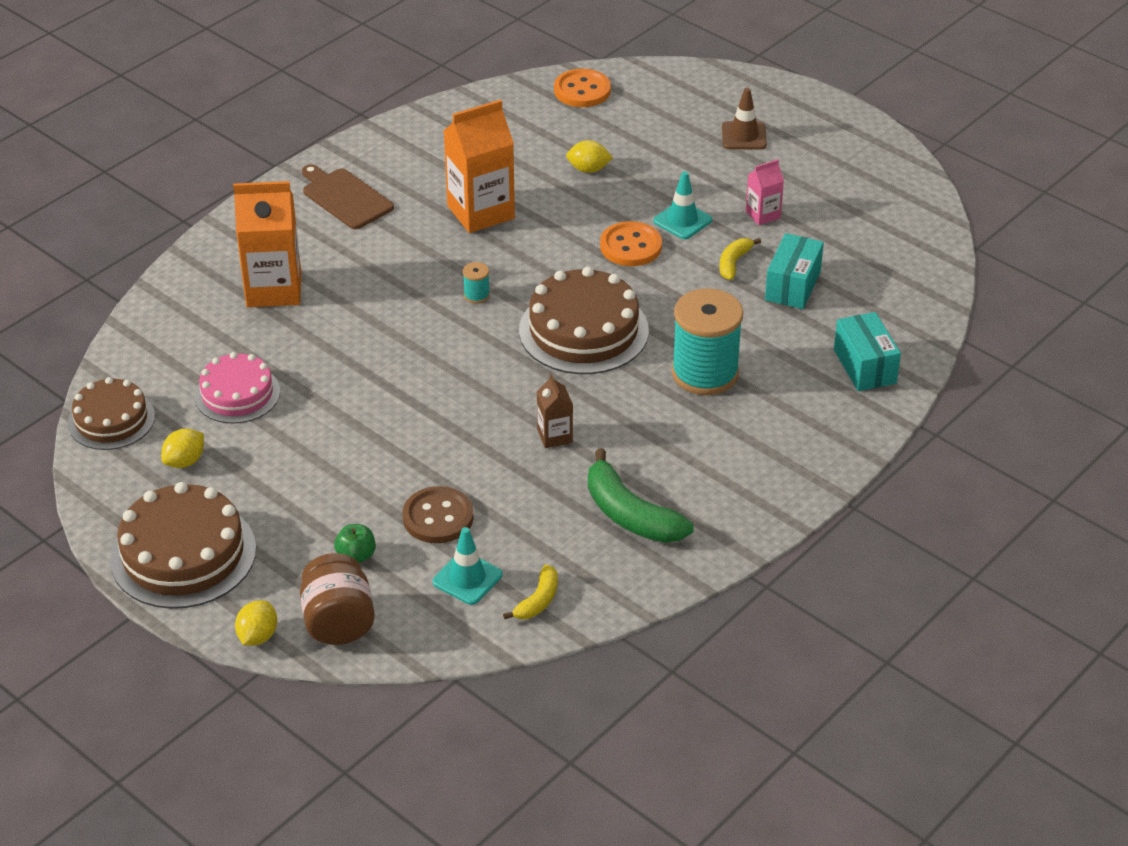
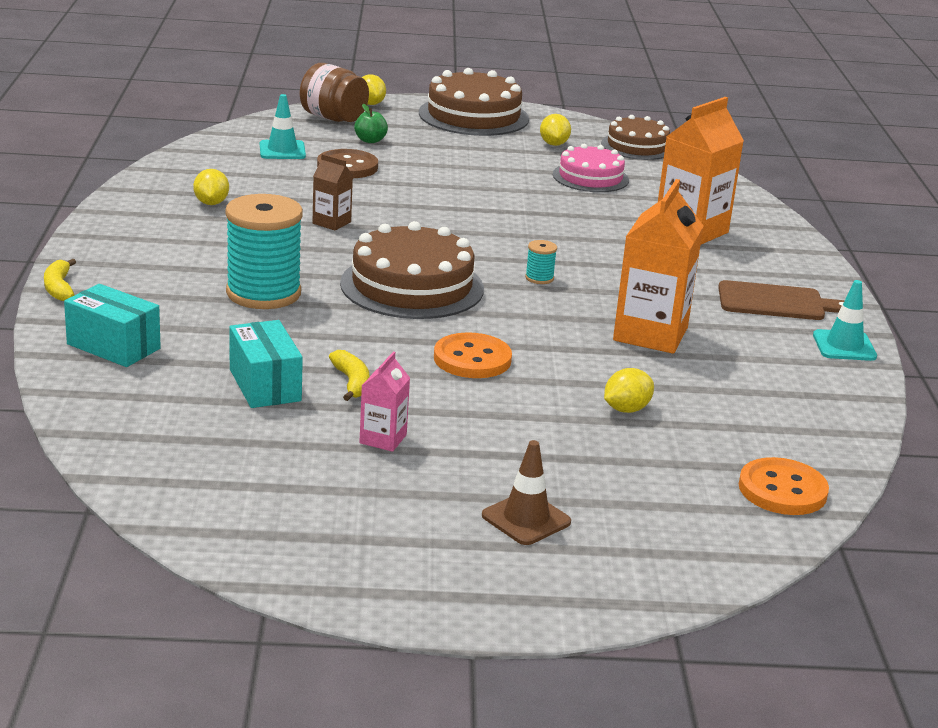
camera: 135 degrees right, 15 degrees down
yellow banana [503,564,558,620] -> yellow banana moved to [44,259,76,301]
green banana [588,449,694,543] -> yellow lemon [193,169,229,205]
turquoise traffic cone [653,171,712,239] -> turquoise traffic cone moved to [813,280,877,361]

